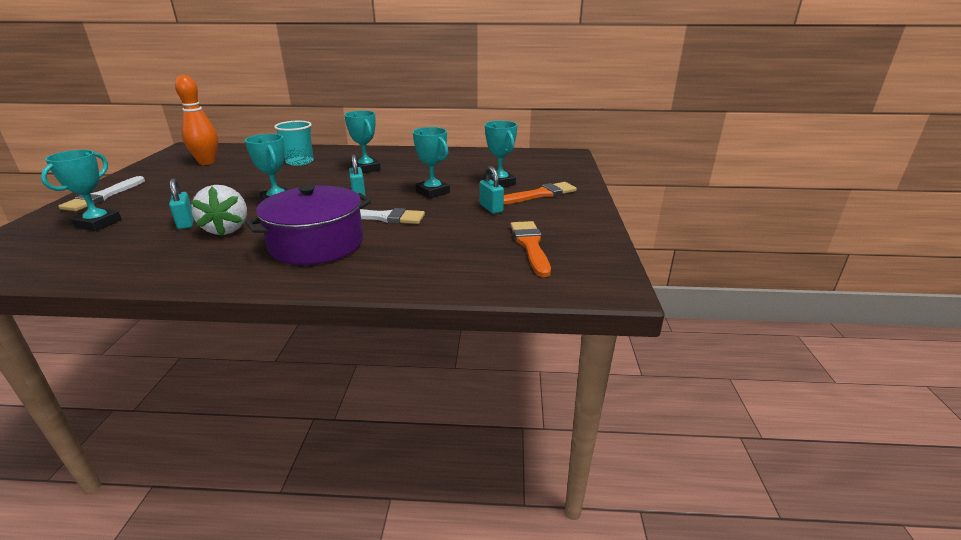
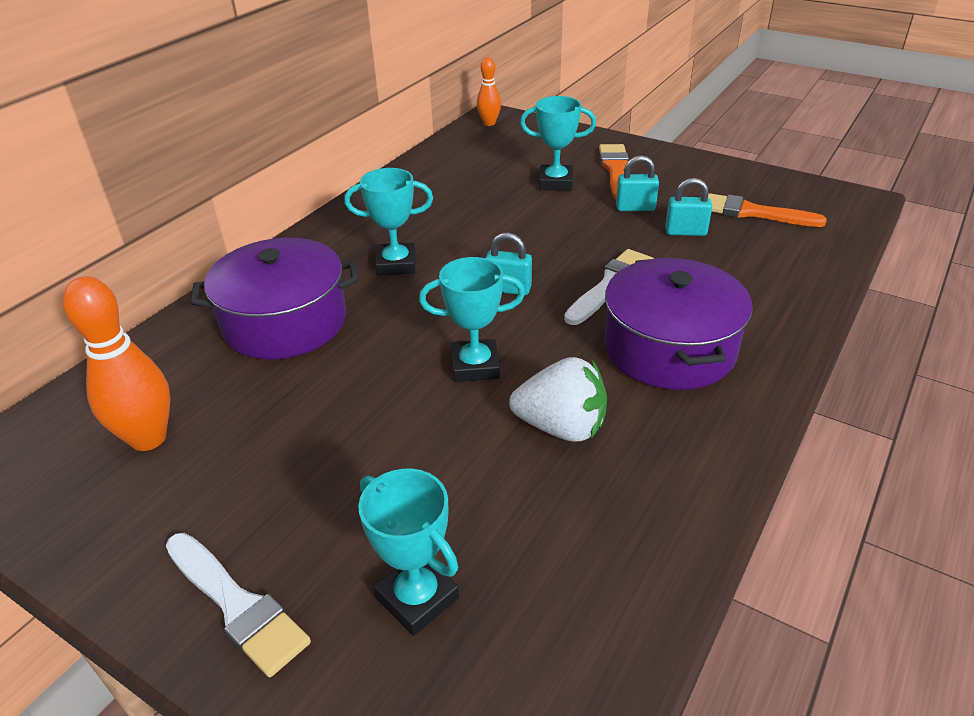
camera: 60 degrees left, 10 degrees up
turquoise padlock [169,178,194,229] -> turquoise padlock moved to [665,178,712,236]
turquoise cup [274,121,314,166] -> purple pot [191,238,358,360]
turquoise trophy [413,127,450,198] -> none
none -> orange bowling pin [477,57,501,126]

